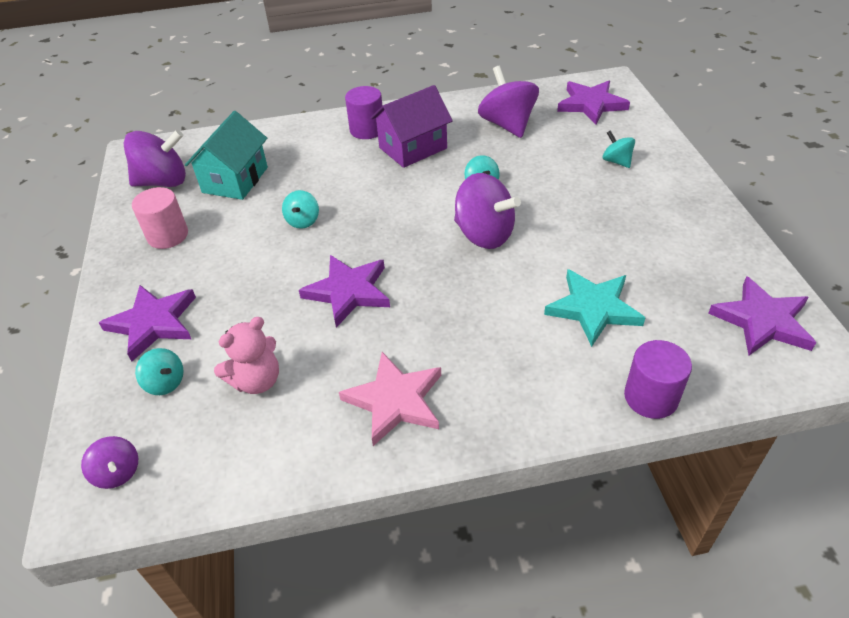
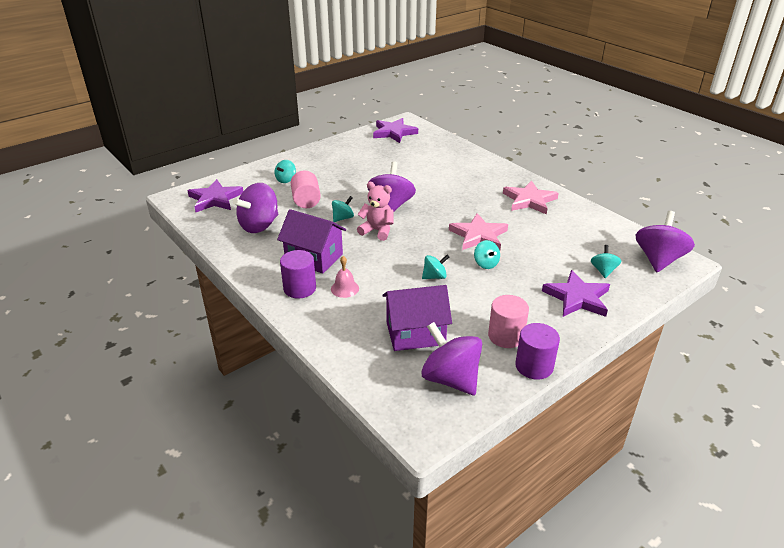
camera: 120 degrees left, 10 degrees down
purple spinning top [81,436,138,489] -> purple spinning top [636,211,695,272], size x1.92
turquoise house [185,111,268,200] -> purple house [382,285,452,351]
pink teddy bear [214,317,279,394] -> pink teddy bear moved to [357,182,394,241]
purple star [299,255,390,328] -> pink star [449,213,508,250]
turquoise star [544,269,645,347] -> none
purple cylinder [624,340,692,419] -> purple cylinder moved to [515,323,560,380]
none -> pink cylinder [291,170,321,208]
none -> pink bell [331,256,359,298]
none -> turquoise spinning top [474,240,500,269]

